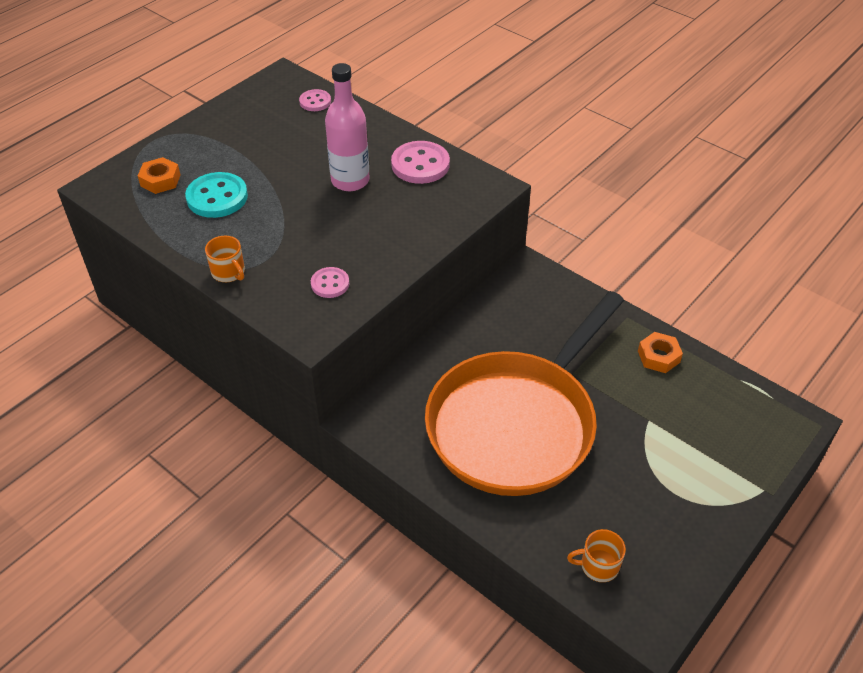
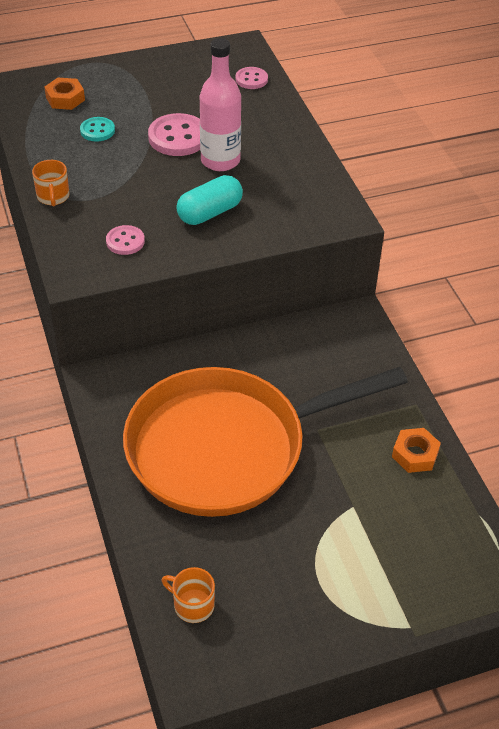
camera: 30 degrees right, 0 degrees up
turquoise button [185,172,248,218] -> turquoise button [80,117,115,142], size x0.58
pink button [391,141,450,184] -> pink button moved to [148,113,200,156]
none -> turquoise capsule [176,175,243,225]

